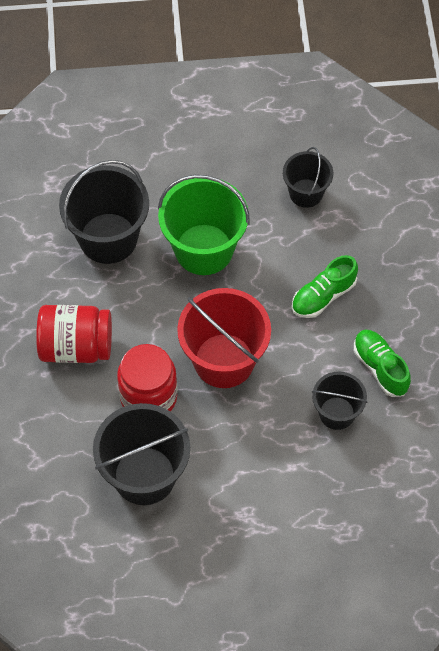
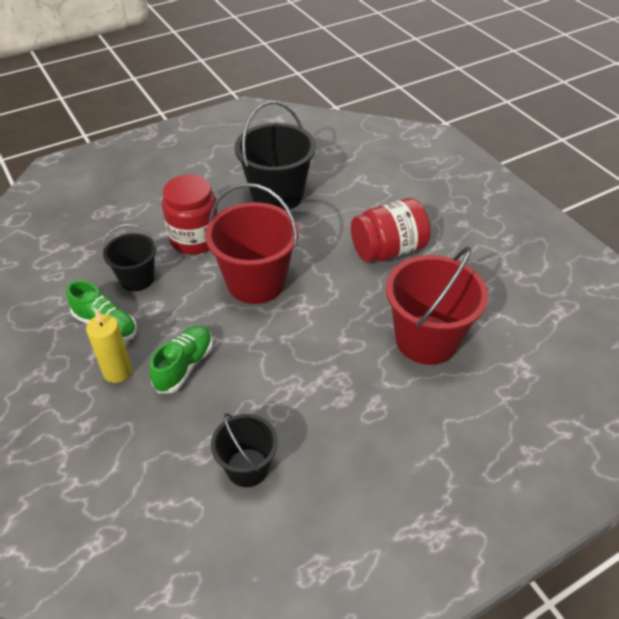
camera: 155 degrees right, 15 degrees down
black bucket [59,160,149,264] -> red bucket [386,247,488,365]
red jar [117,344,177,412] -> red jar moved to [162,175,218,254]
green bucket [158,175,250,275] -> none
none -> yellow candle [86,310,132,383]

